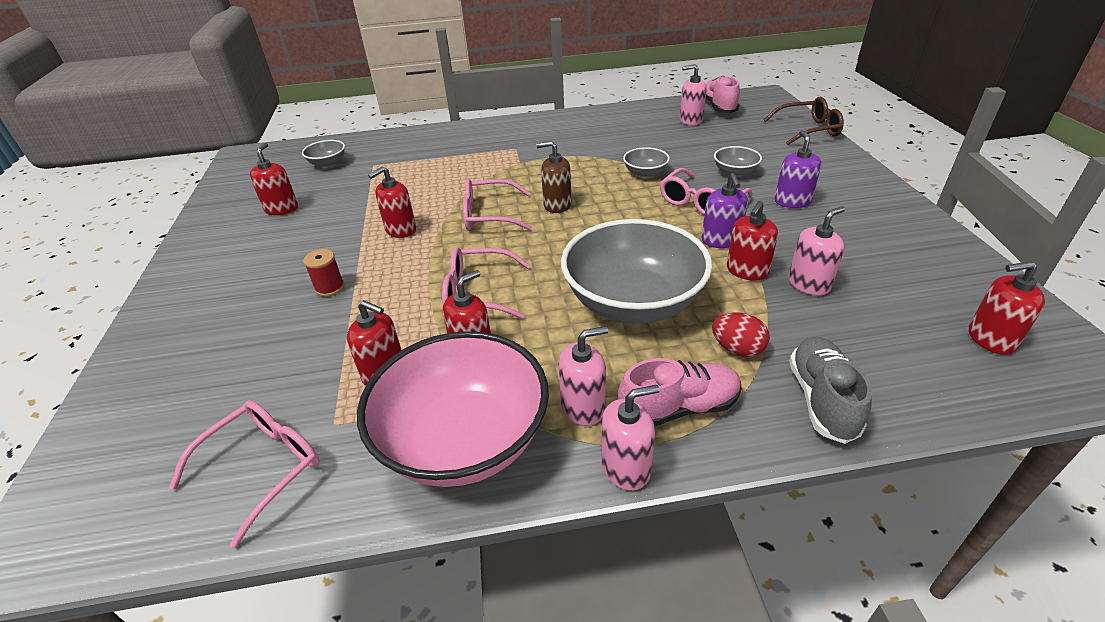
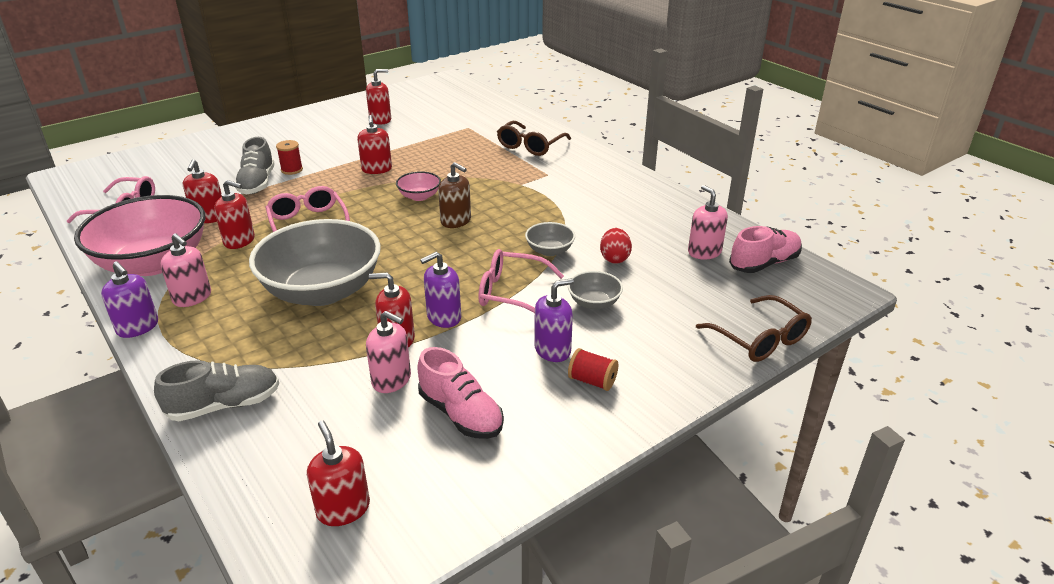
camera: 60 degrees right, 5 degrees down
grey bowl [302,140,345,167] -> none
red soap dispenser [368,166,416,238] -> red soap dispenser turned 120 degrees counterclockwise [357,115,392,174]
pink glasses [463,179,532,231] -> pink bowl [396,171,441,201]
brown soap dispenser [537,141,572,213] -> brown soap dispenser turned 150 degrees clockwise [438,162,471,228]
pink soap dispenser [601,385,660,491] -> purple soap dispenser [101,261,158,338]
pink shoe [618,358,742,426] -> pink shoe moved to [417,347,504,439]
red egg [712,312,770,357] -> red egg moved to [600,228,632,264]
none -> grey shoe [235,137,275,194]
none -> brown glasses [497,121,571,156]
none -> red spool [568,348,618,391]

